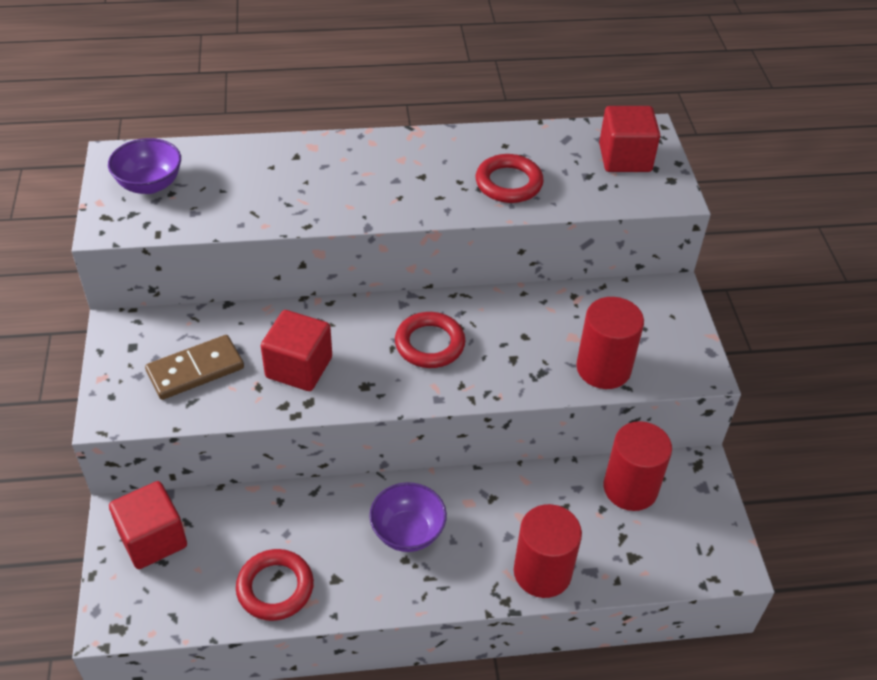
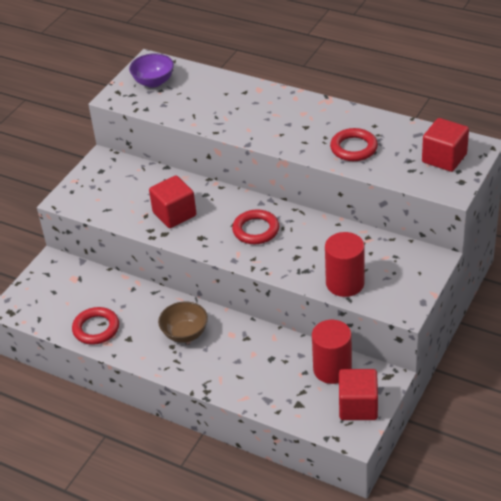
camera: 40 degrees right, 5 degrees down
red cube [109,481,187,569] -> red cube moved to [339,369,378,420]
brown domino [145,335,244,400] -> none
purple bowl [369,482,447,552] -> brown bowl [158,302,208,343]
red cylinder [514,504,582,598] -> none

